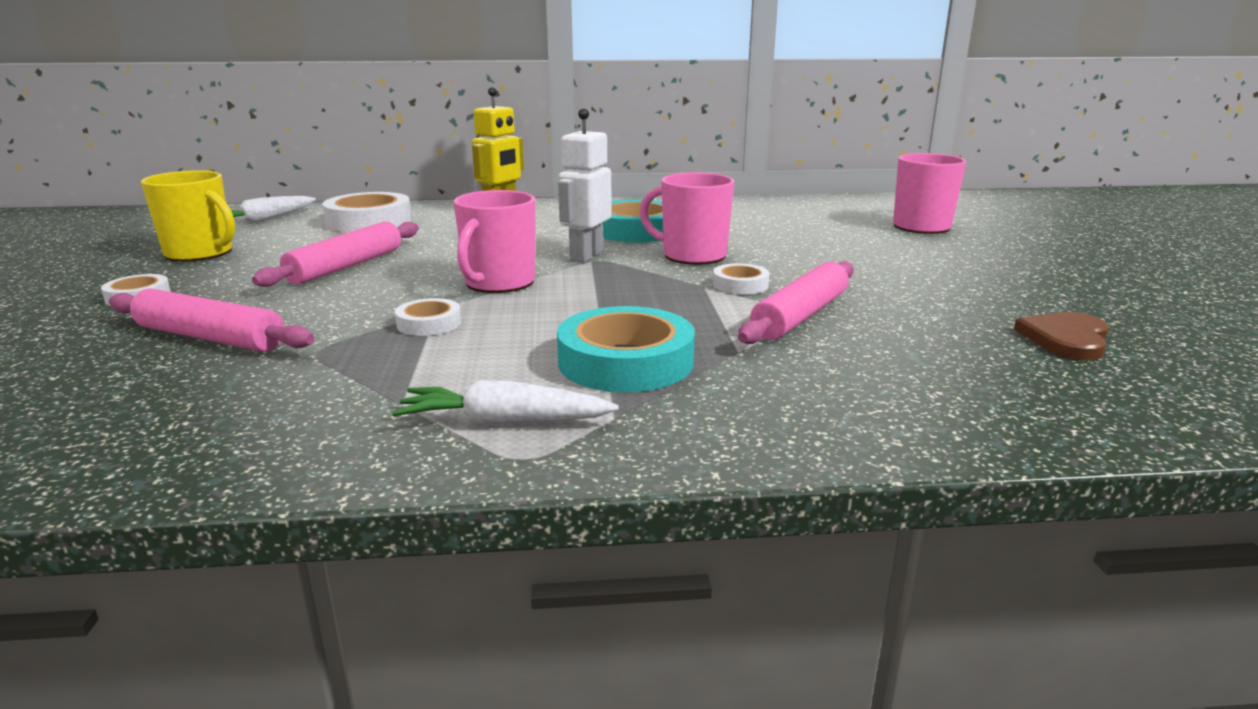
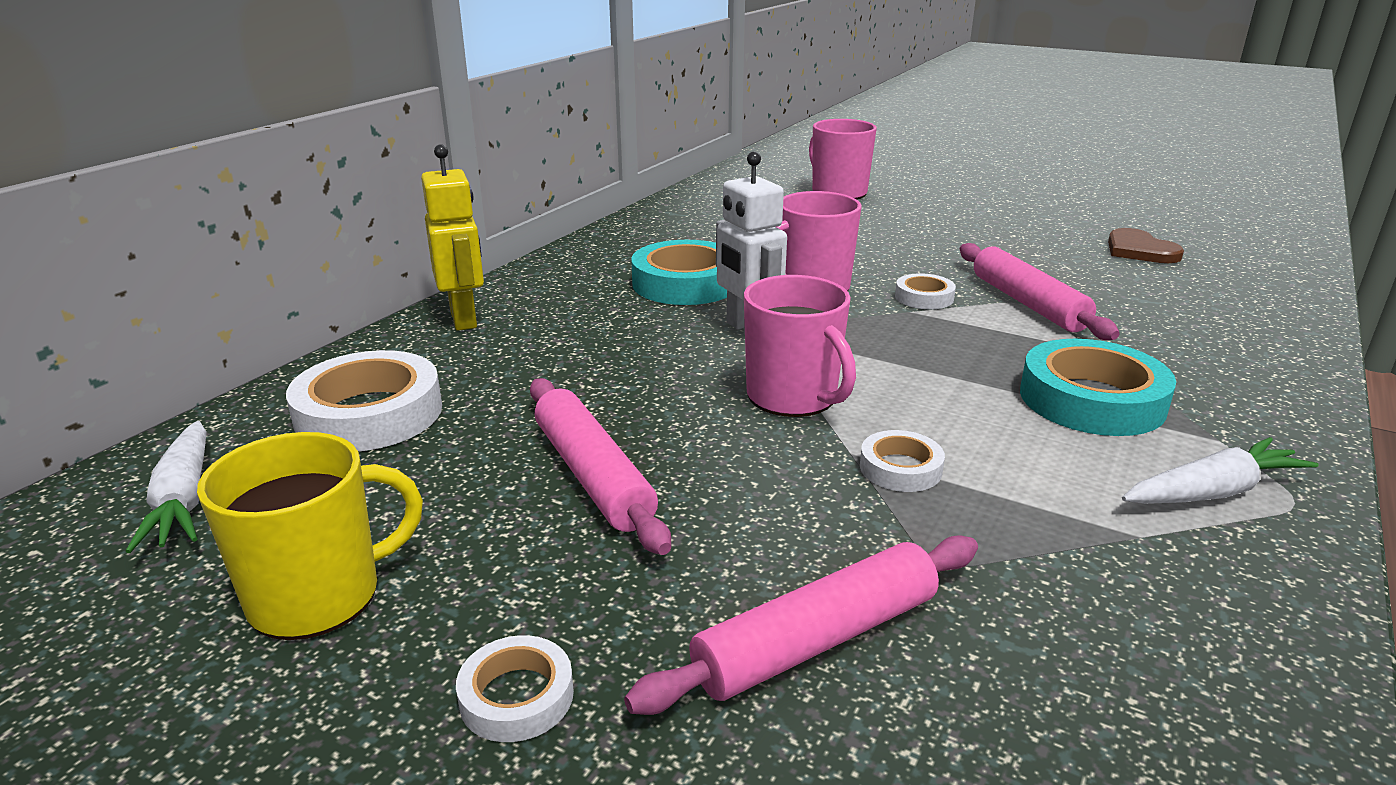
camera: 55 degrees left, 5 degrees up
white carrot [392,380,619,425] -> white carrot turned 150 degrees counterclockwise [1122,437,1319,504]

